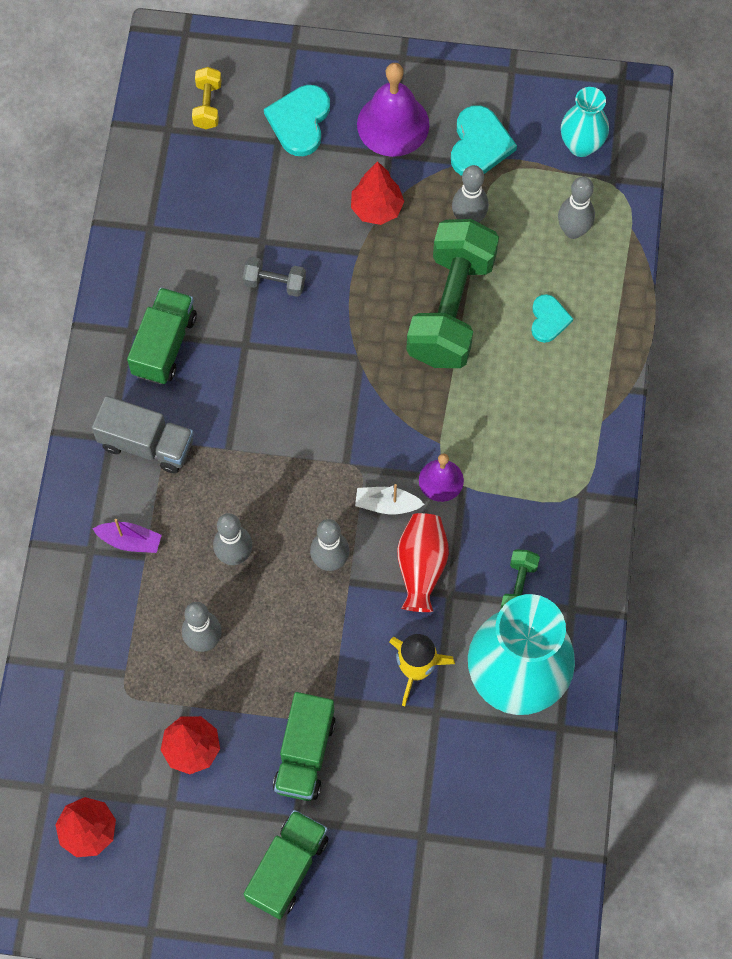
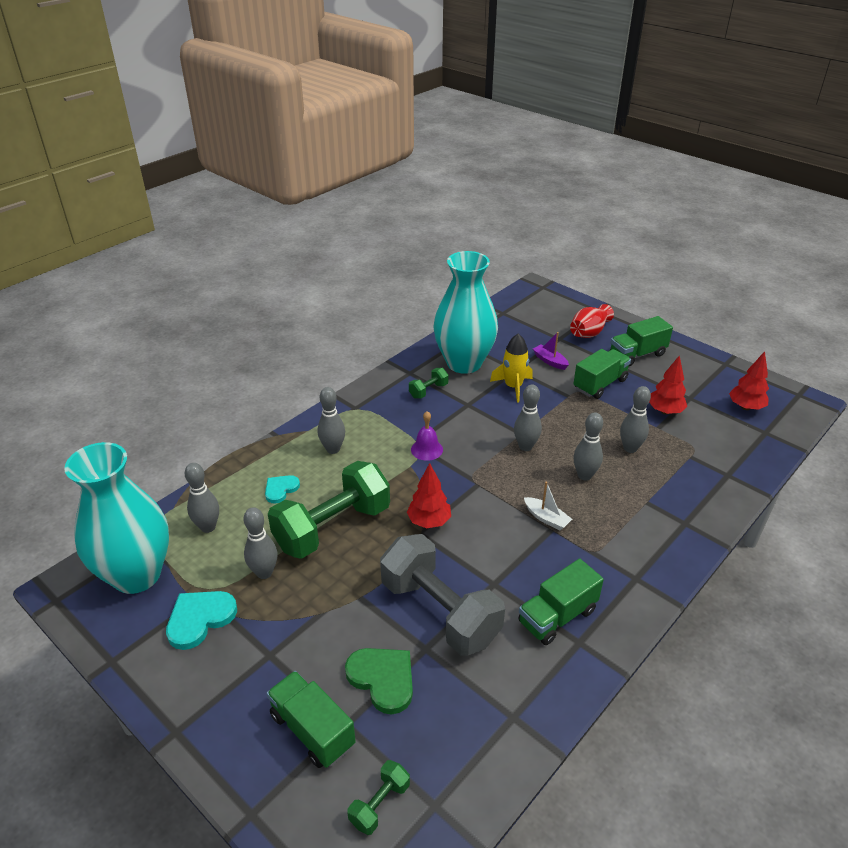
camera: 145 degrees left, 30 degrees down
grey truck [92,396,194,474] -> none
purple boat [93,519,162,553] -> purple boat moved to [533,332,569,370]
yellow dumbbell [192,67,221,129] -> green dumbbell [347,760,410,835]
grey dumbbell [243,257,306,297] -> grey dumbbell [380,534,505,656], size x2.34
turquoise heart [264,85,330,156] -> green truck [267,671,356,768]
red tree [351,161,404,225] -> red tree moved to [407,463,451,529]
white boat [355,484,425,514] -> white boat moved to [524,482,572,530]
purple bell [357,63,429,157] -> none
red vase [397,513,449,612] -> red vase moved to [570,304,614,338]
turquoise vase [561,87,609,157] -> turquoise vase [64,442,169,594], size x1.97
none -> grey bowling pin [318,387,345,454]
none -> green heart [345,648,413,715]

